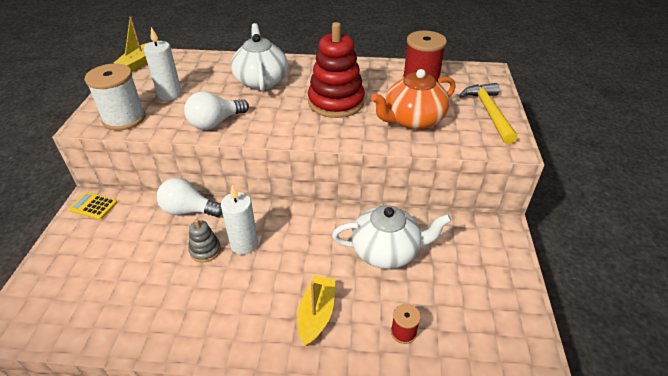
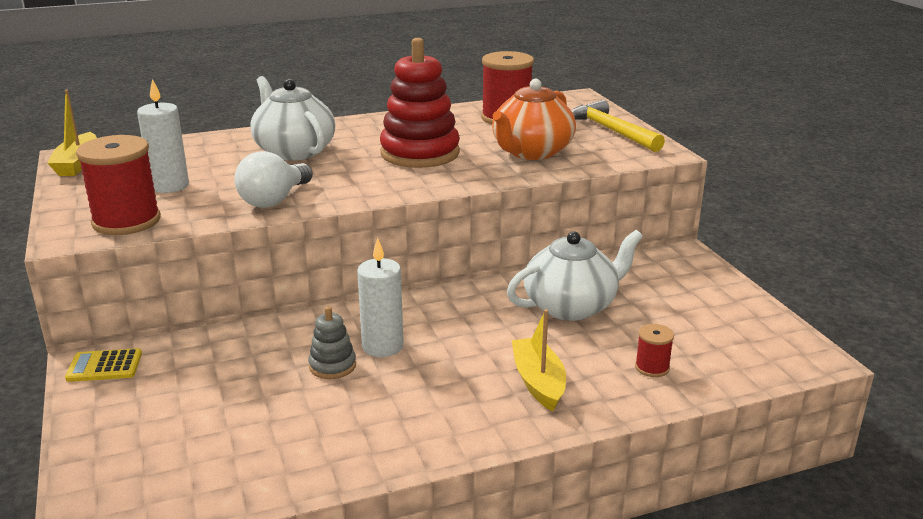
camera: 25 degrees left, 15 degrees down
white spool [85,64,145,131] -> red spool [76,135,161,235]
white light bulb [157,178,223,217] -> none

